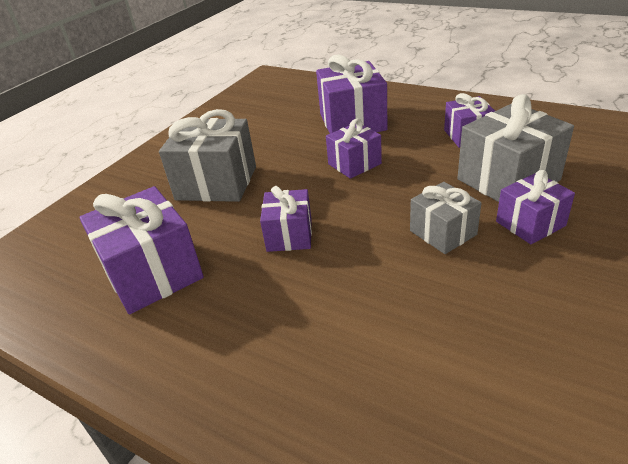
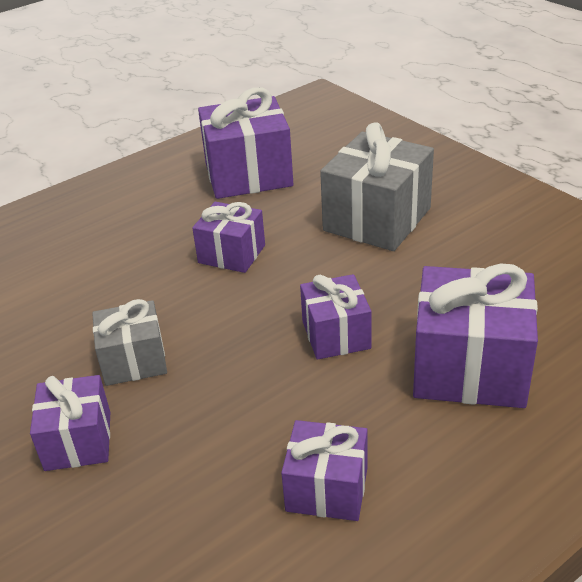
camera: 110 degrees right, 0 degrees up
grey gift [457,94,574,202] -> none

